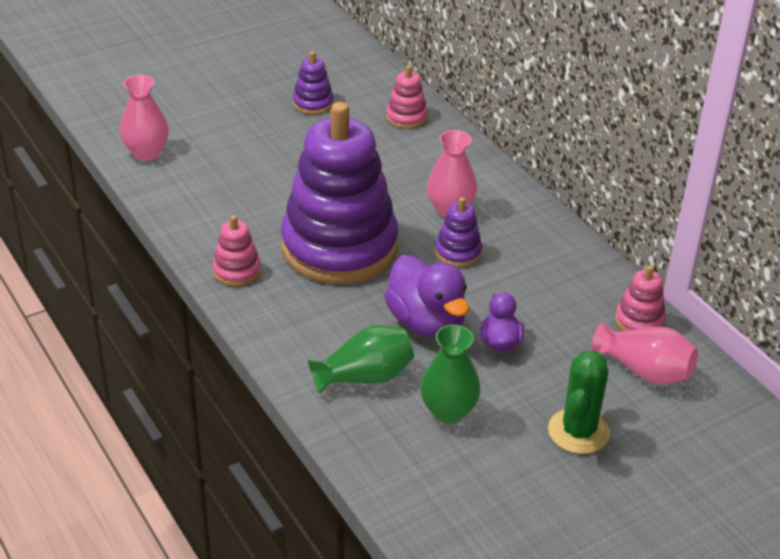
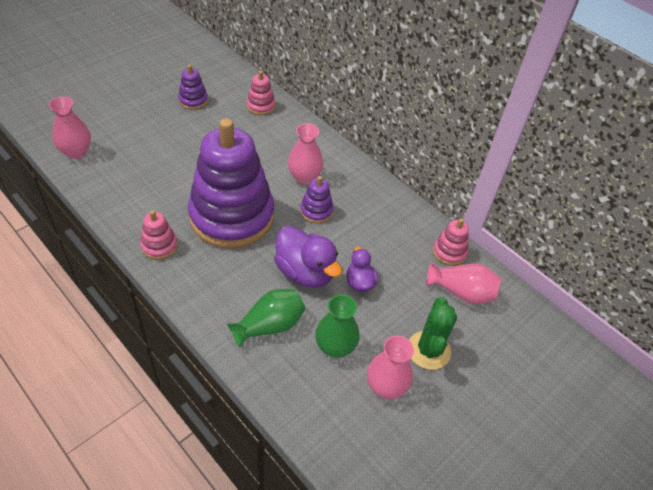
camera: 15 degrees left, 10 degrees up
none -> pink vase [367,335,414,399]

